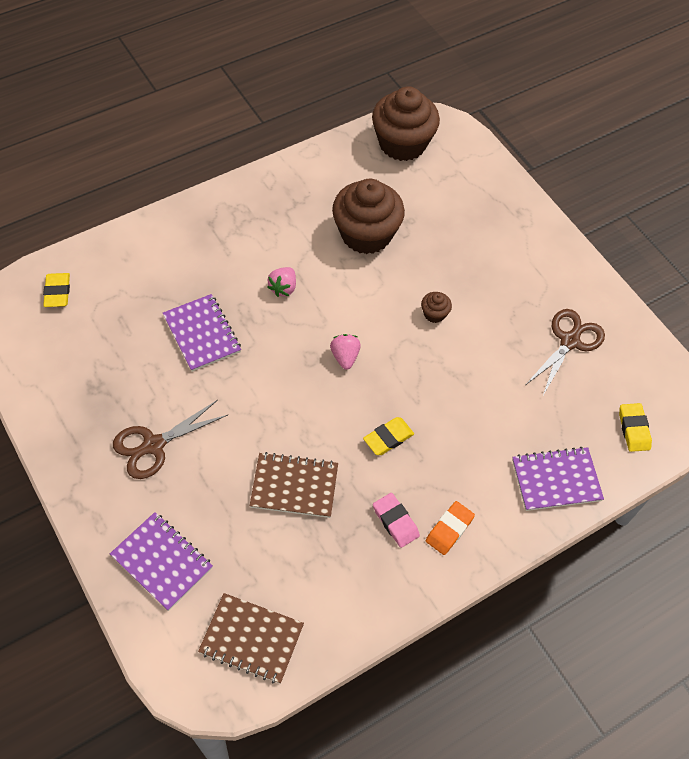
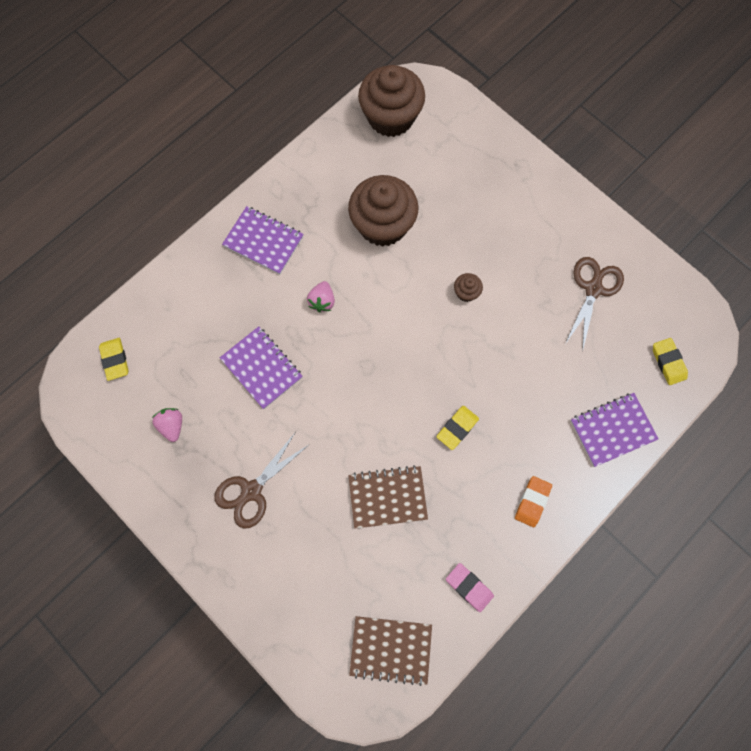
camera: 10 degrees left, 15 degrees up
purple notebook [110,512,213,611] -> purple notebook moved to [222,206,304,274]
pink strawberry [330,334,361,370] -> pink strawberry moved to [152,408,182,442]
pink eraser [373,493,420,548] -> pink eraser moved to [446,563,494,612]

